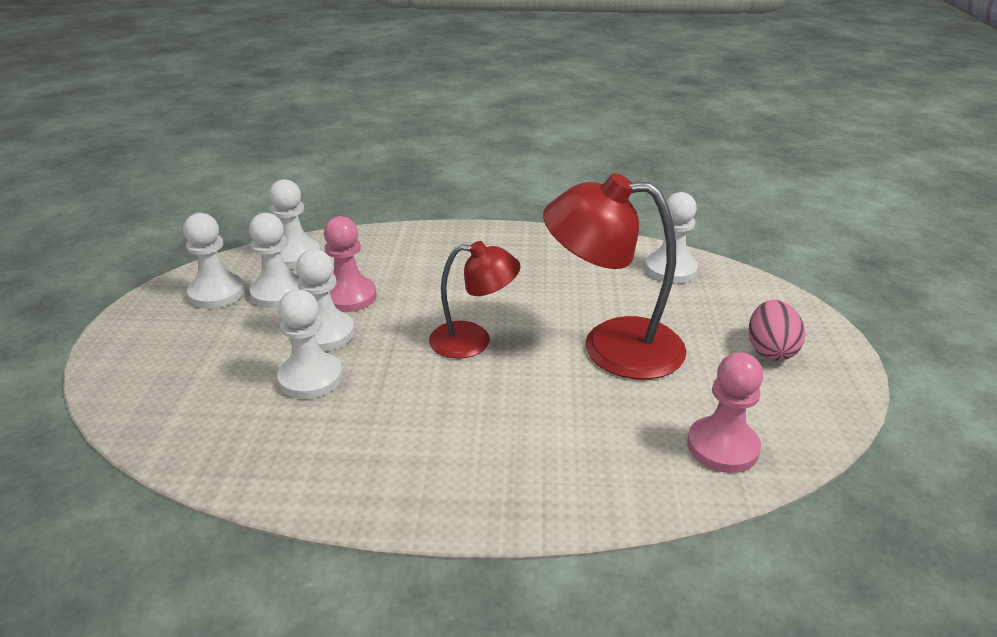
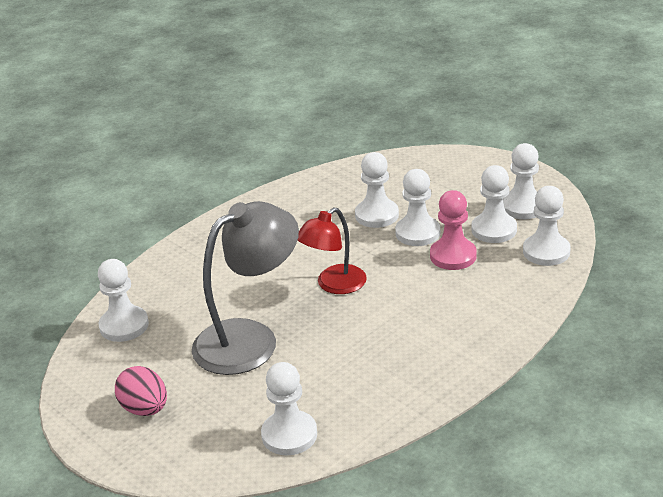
camera: 135 degrees right, 0 degrees up
red lamp [543,173,687,380] -> grey lamp [192,201,299,375]
pink pawn [687,352,763,473] -> white pawn [98,259,149,342]

